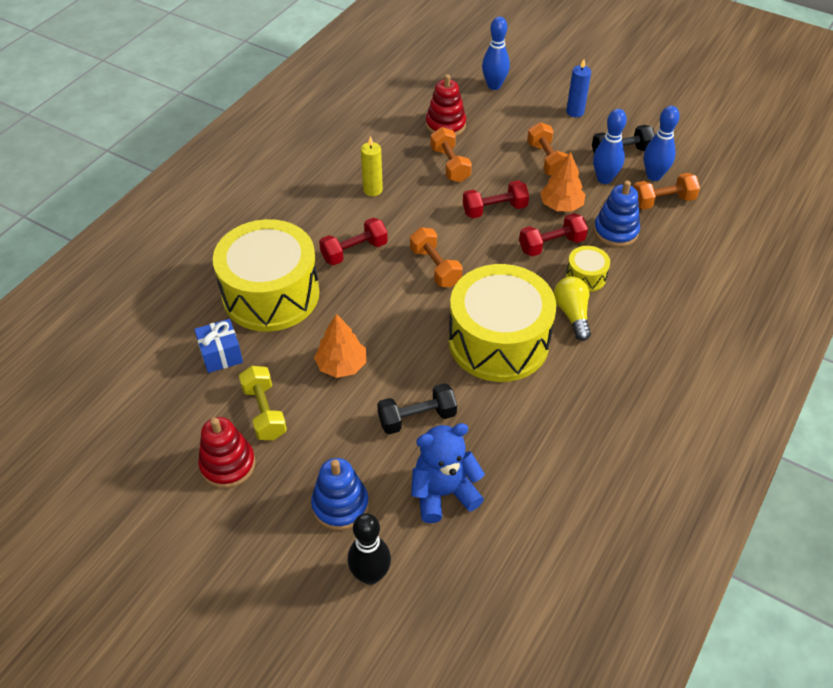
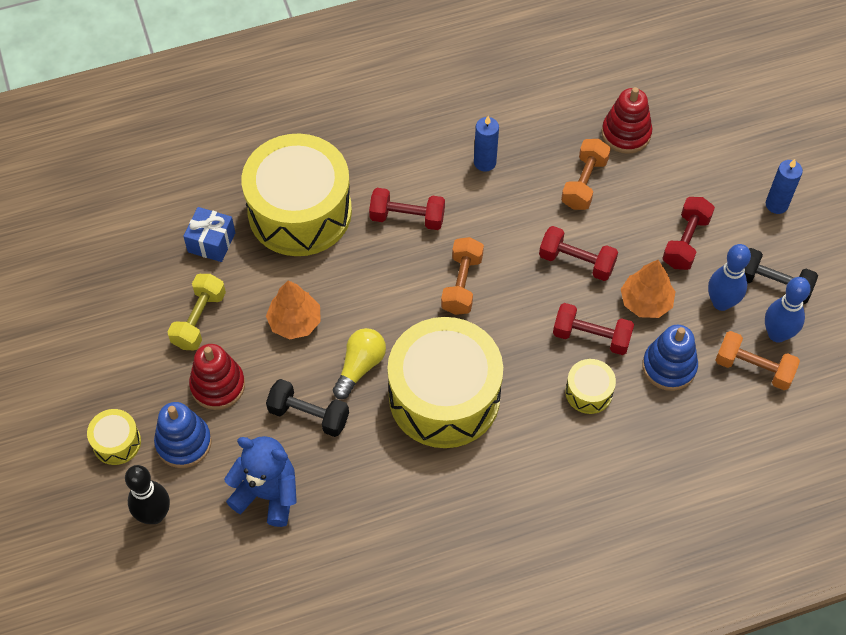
camera: 40 degrees right, 10 degrees up
red stacking toy [198,417,255,488] -> red stacking toy moved to [189,344,245,410]
yellow candle [361,136,383,196] -> blue candle [474,116,499,172]
blue bowling pin [482,16,510,90] -> none
orange dumbbell [527,122,568,176] -> red dumbbell [662,197,715,270]
yellow light bulb [554,276,591,341] -> yellow light bulb moved to [333,328,386,399]
none -> yellow drum [87,409,141,465]

